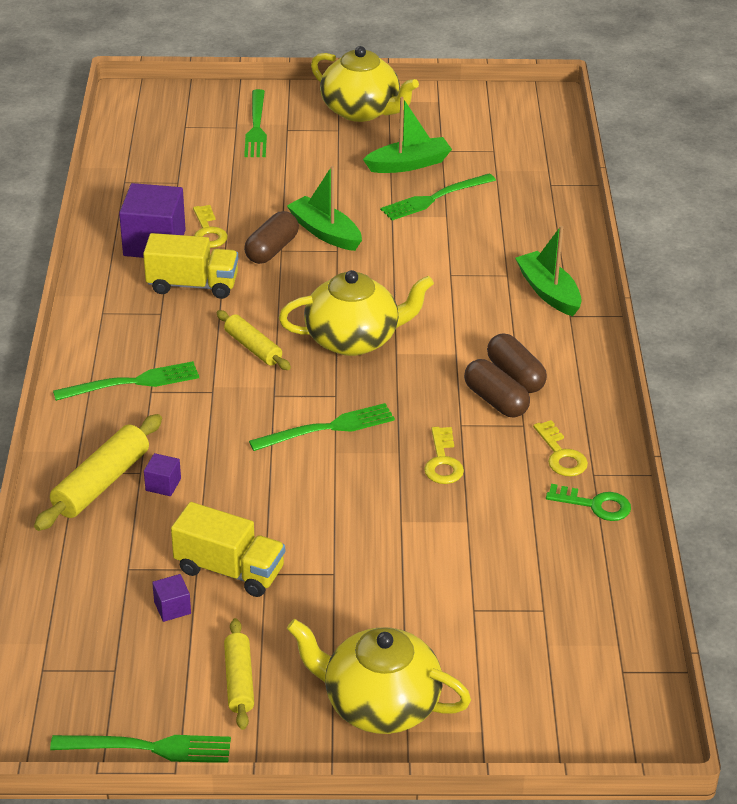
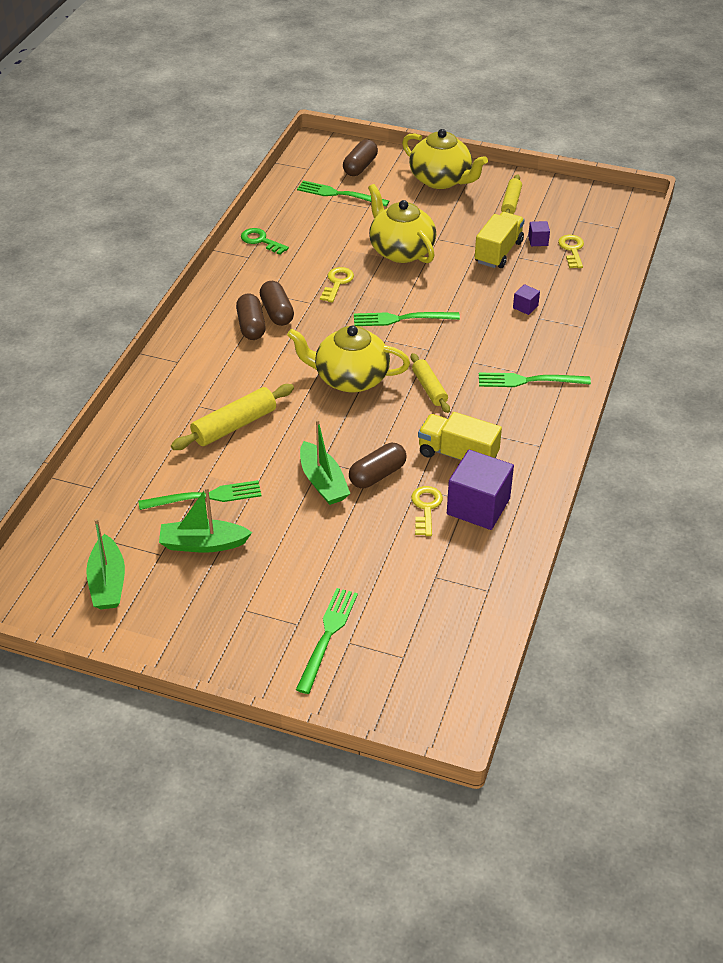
camera: 160 degrees left, 5 degrees up
yellow rolling pin [34,414,162,531] -> yellow rolling pin moved to [171,384,294,450]
green fork [50,735,231,762] -> green fork moved to [297,181,389,207]
yellow truck [171,502,285,597] -> yellow truck turned 75 degrees clockwise [475,212,525,268]
yellow teapot [311,46,419,122] -> yellow teapot moved to [368,184,436,263]
green boat [515,226,582,316] -> green boat moved to [86,518,125,609]
yellow key [533,420,588,476] -> yellow key moved to [558,235,584,268]
none -> brown capsule [343,139,378,176]

